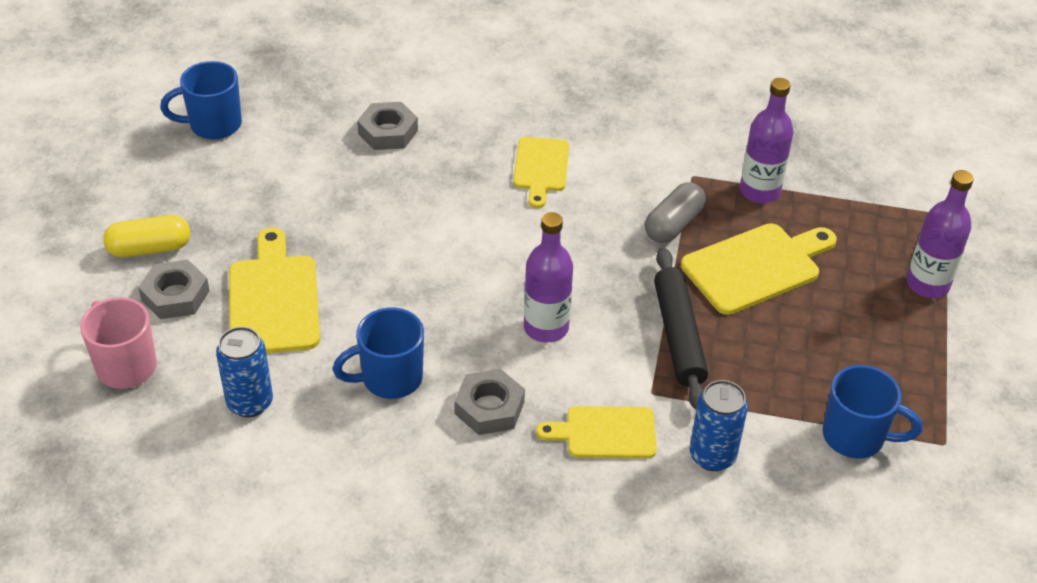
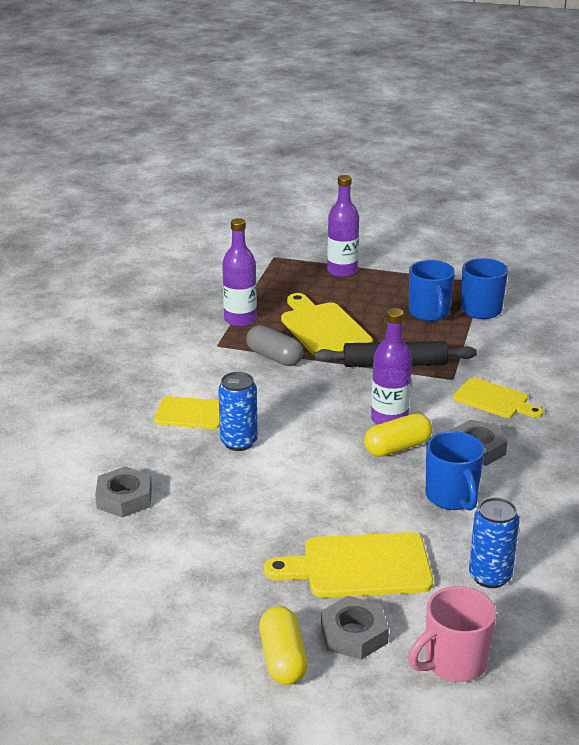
camera: 85 degrees left, 15 degrees down
blue mug [160,61,242,139] -> blue mug moved to [409,260,455,321]
yellow cutting board [536,406,657,458] -> yellow cutting board turned 60 degrees counterclockwise [453,377,543,418]
blue can [690,380,748,471] -> blue can moved to [218,372,258,451]
none -> yellow capsule [364,413,433,457]

